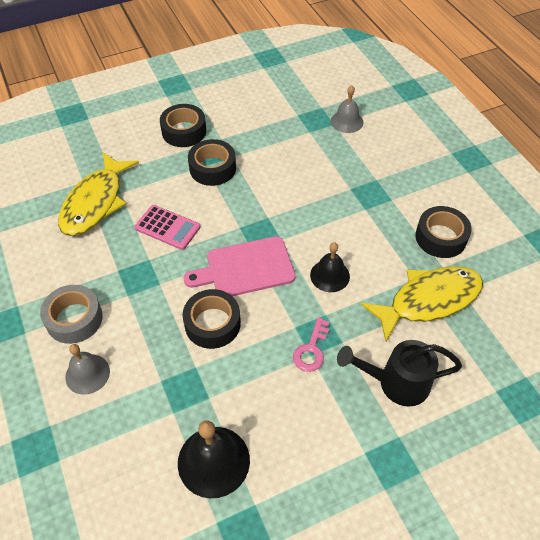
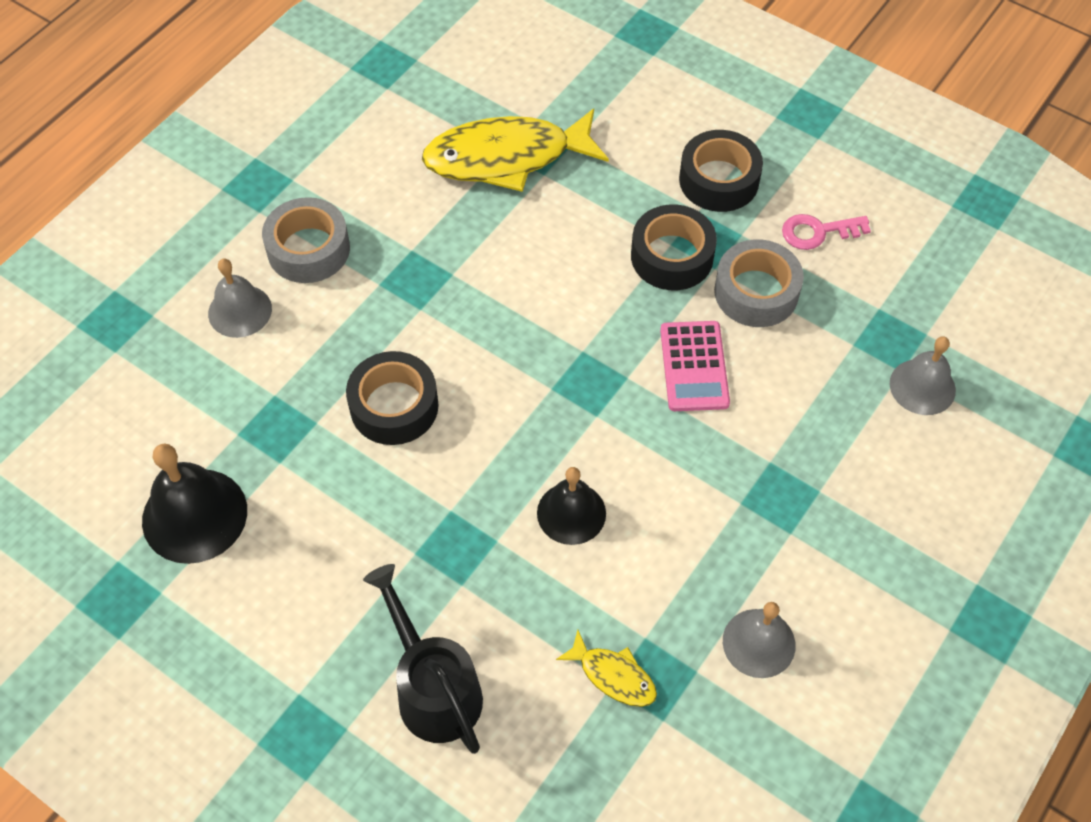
camera: 60 degrees right, 5 degrees up
pink calculator [134,205,201,250] -> pink calculator moved to [660,321,730,411]
pink cutting board [184,236,296,296] -> none
pink key [293,317,330,372] -> pink key moved to [782,214,871,250]
yellow fish [361,266,483,341] -> yellow fish [556,630,657,707], size x0.46
black tape [415,206,472,258] -> grey bell [723,602,795,678]
none -> grey tape [714,239,804,327]

